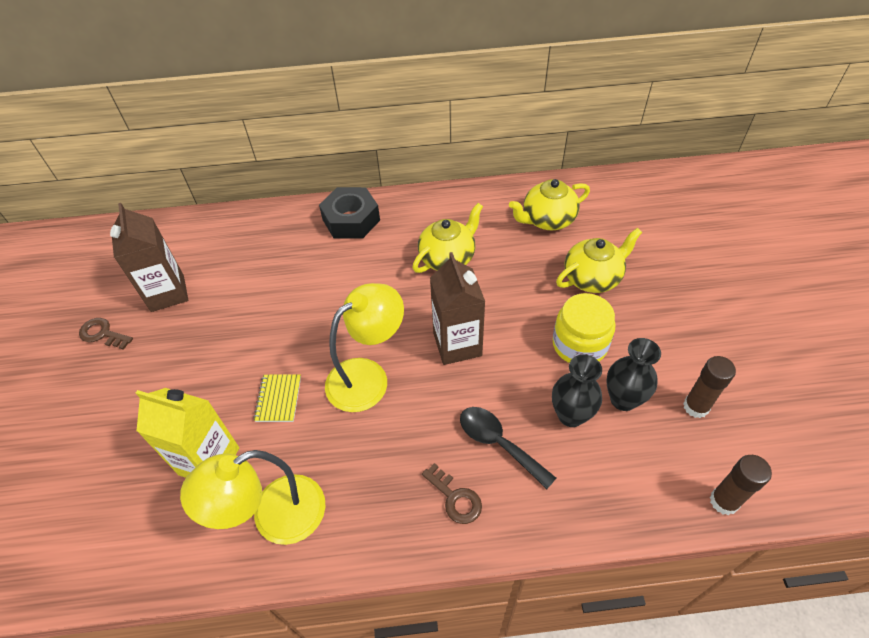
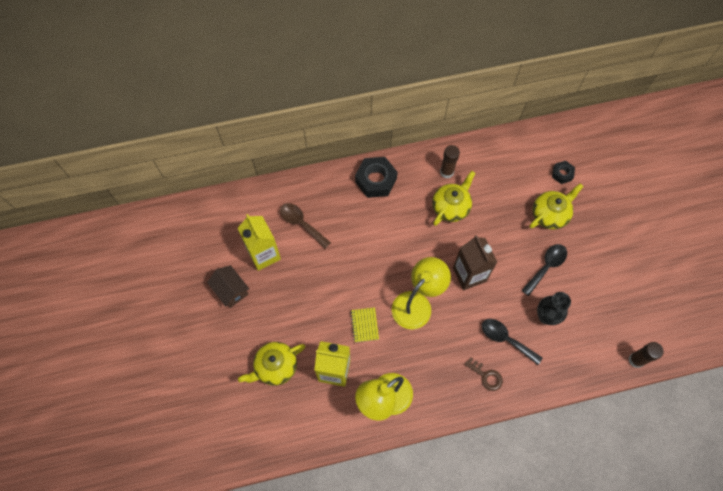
camera: 10 degrees left, 15 degrees up
brown key [79,318,133,350] -> brown house [207,265,249,308]
brown carton [110,203,188,312] -> yellow carton [238,214,281,271]
yellow teapot [509,179,590,230] -> yellow teapot moved to [238,342,305,386]
yellow jar [552,293,615,363] -> black spoon [521,244,567,296]
black vase [606,338,661,411] -> none
brown glue stick [683,356,736,418] -> brown glue stick moved to [440,145,460,178]
none -> brown spoon [280,203,331,249]
none -> black nut [552,161,575,184]

